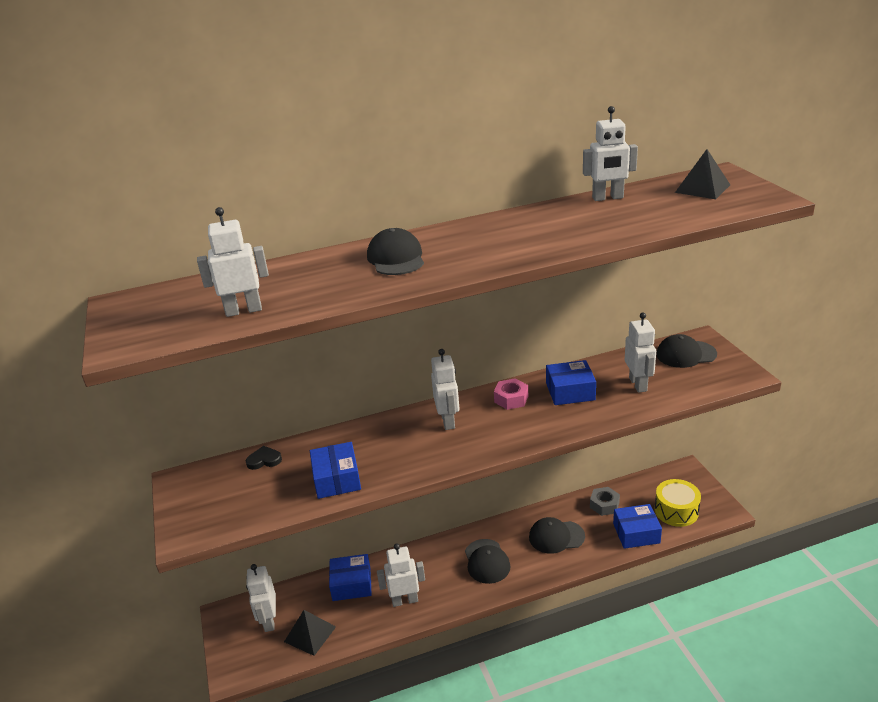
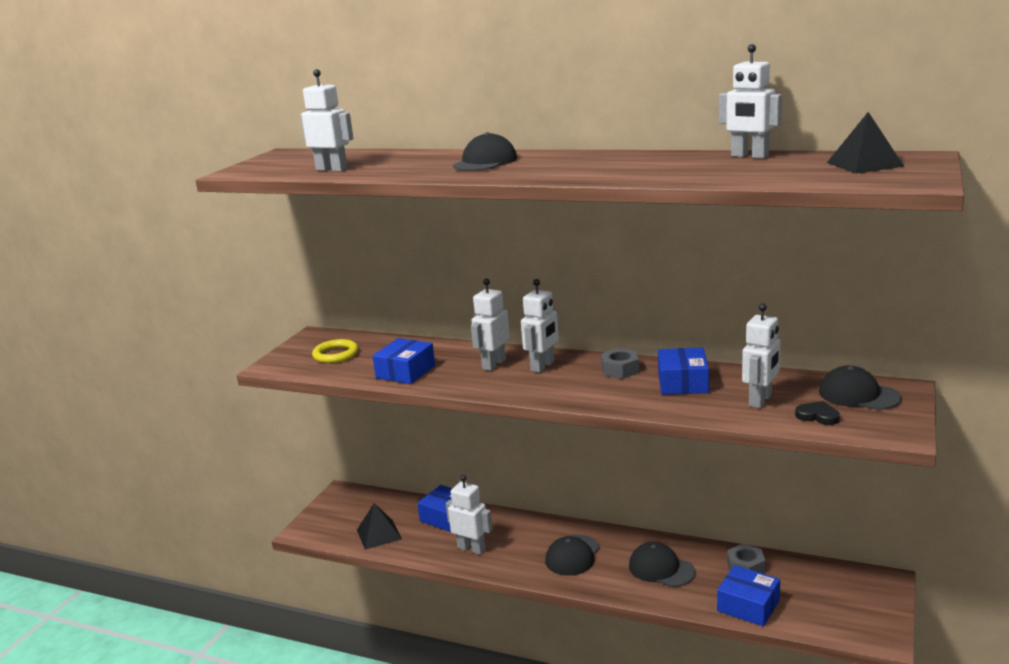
camera: 40 degrees right, 10 degrees down
black heart [245,446,282,470] -> black heart moved to [795,401,840,425]
white robot [246,564,276,632] -> white robot moved to [471,278,510,371]
pink nut [494,378,528,410] -> grey nut [601,348,639,379]
blue box [546,360,596,405] -> blue box turned 60 degrees clockwise [658,348,709,395]
yellow drum [654,479,701,527] -> none
none -> yellow ring [312,339,359,363]

